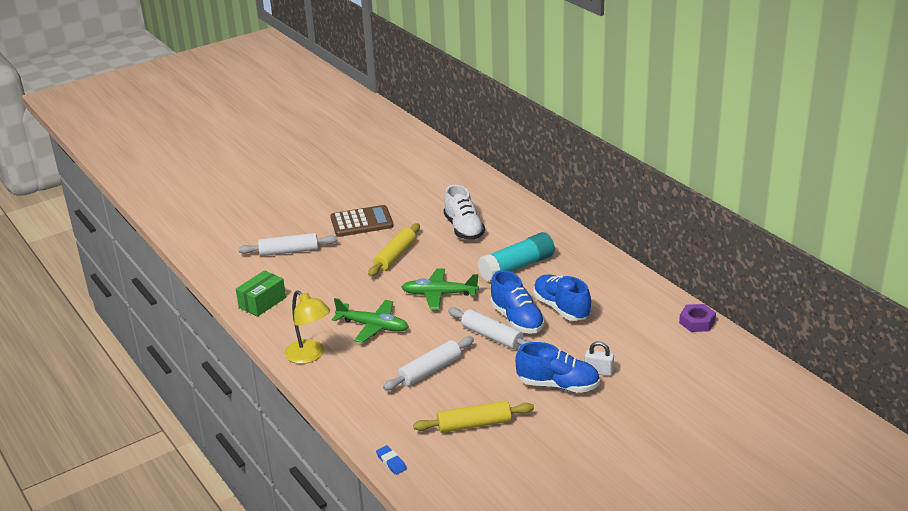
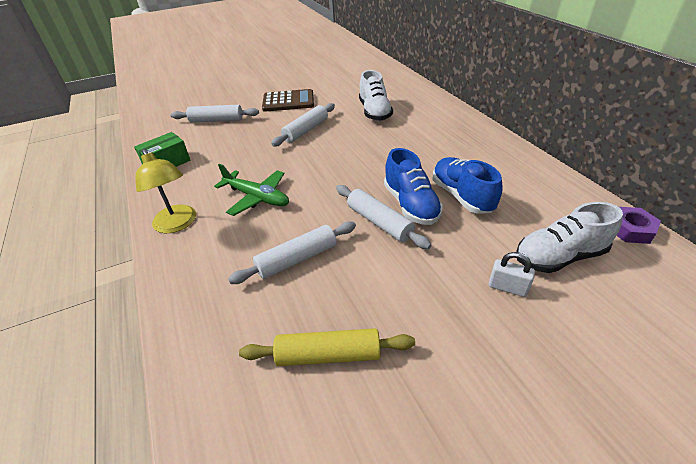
camera: 10 degrees right, 10 degrees up
yellow rolling pin [368,223,420,276] -> white rolling pin [271,103,335,146]
blue eraser [376,445,407,475] -> none
green plane [401,268,479,309] -> none
turquoise glue stick [478,232,555,281] -> none
blue shoe [515,342,600,393] -> none
none -> white shoe [516,202,623,273]

